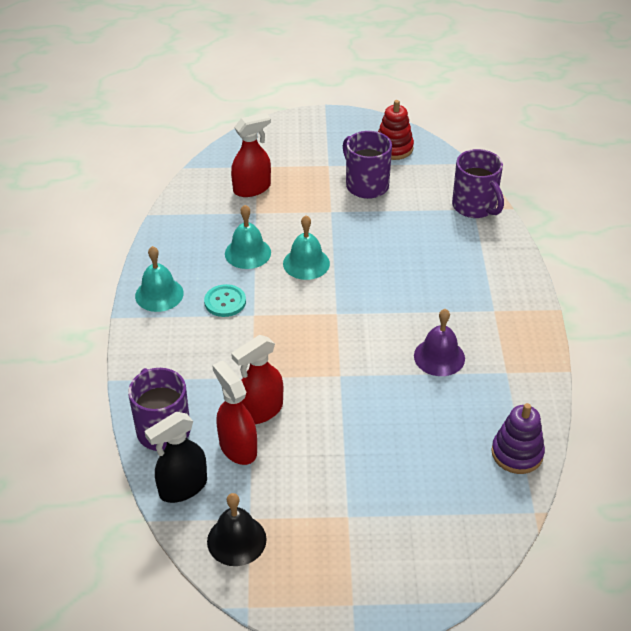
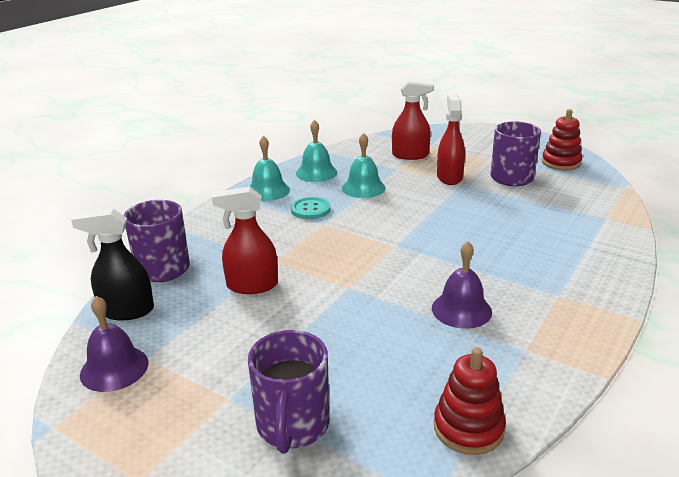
camera: 35 degrees right, 15 degrees down
black bell [207,493,267,566] -> purple bell [80,296,148,392]
red spray bottle [212,361,257,465] -> red spray bottle moved to [437,94,465,185]
turquoise bell [283,215,330,280] -> turquoise bell moved to [296,120,337,182]
purple mug [452,149,504,218] -> purple mug moved to [248,330,329,454]
purple stacking toy [491,403,545,474] -> red stacking toy [434,347,506,455]

